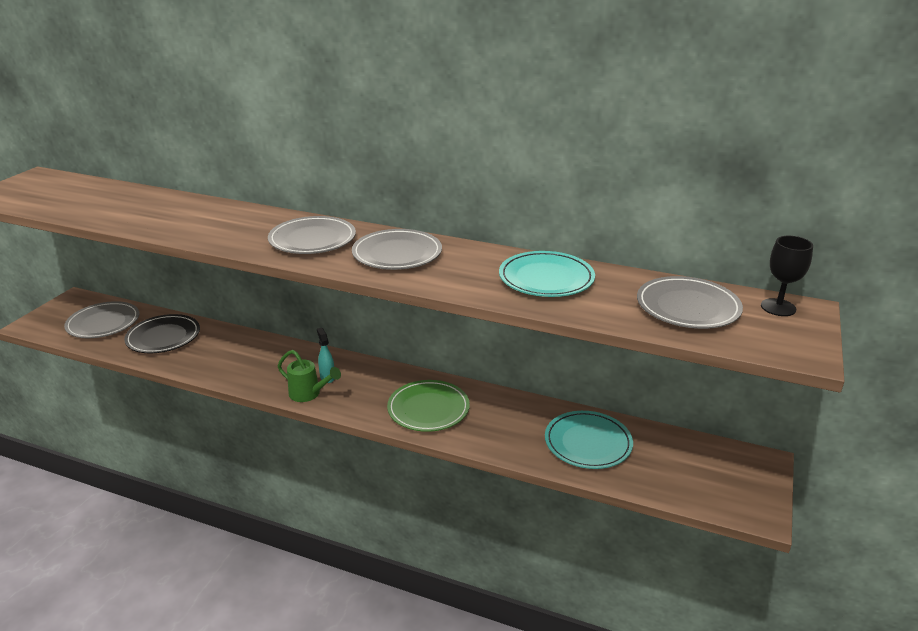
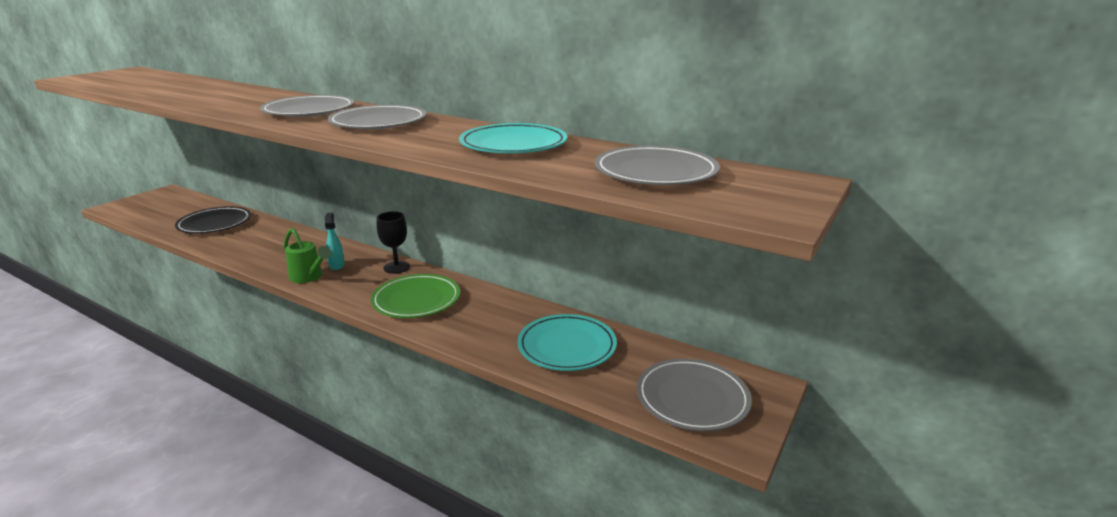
camera: 10 degrees right, 5 degrees down
grey plate [64,301,139,338] -> grey plate moved to [637,359,752,431]
black goblet [761,236,813,316] -> black goblet moved to [377,211,410,274]

